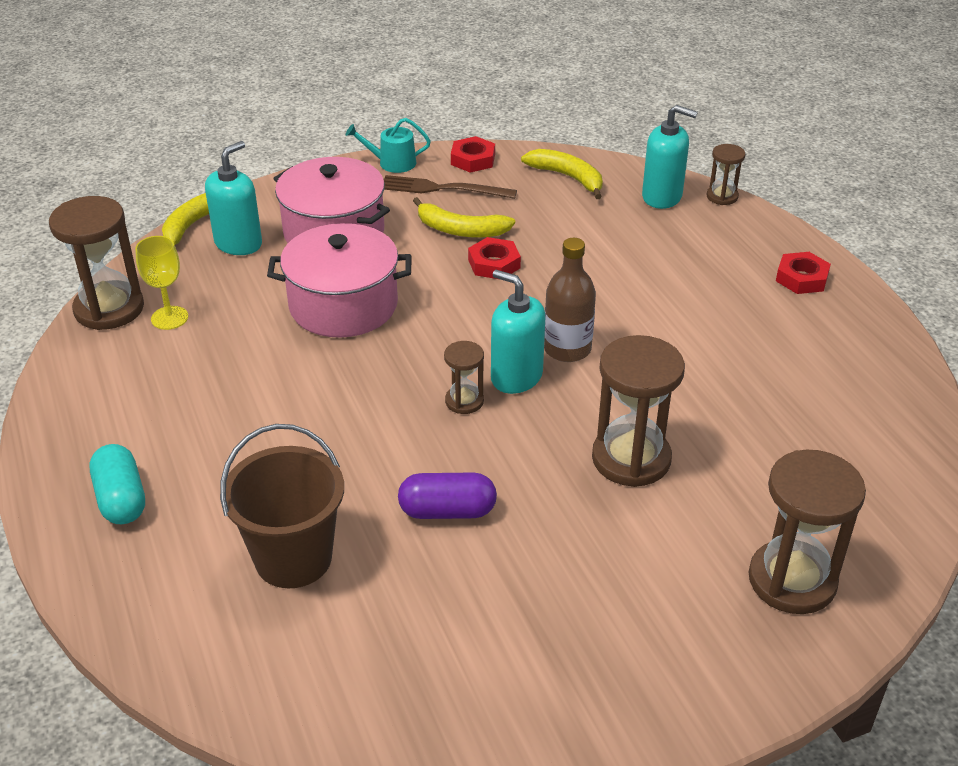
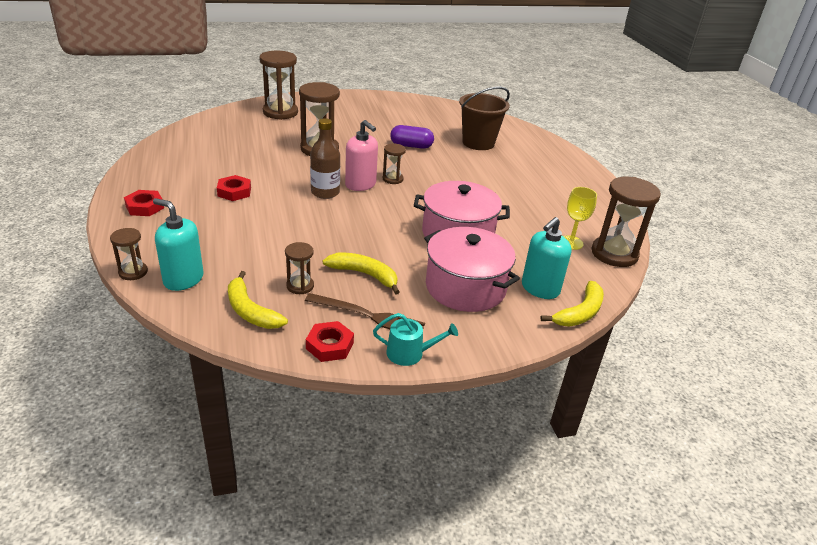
camera: 175 degrees left, 5 degrees down
turquoise capsule [90,444,145,524] -> none
red nut [468,237,521,279] -> red nut moved to [217,175,251,201]
turquoise soap dispenser [491,270,545,394] -> pink soap dispenser [345,120,378,191]
none -> brown hourglass [285,242,314,294]

